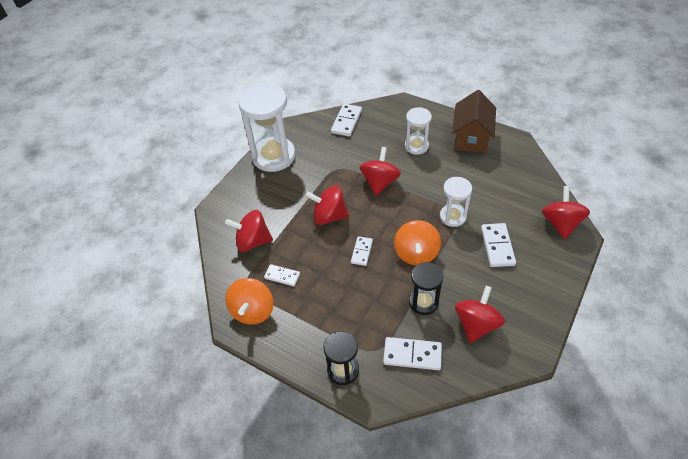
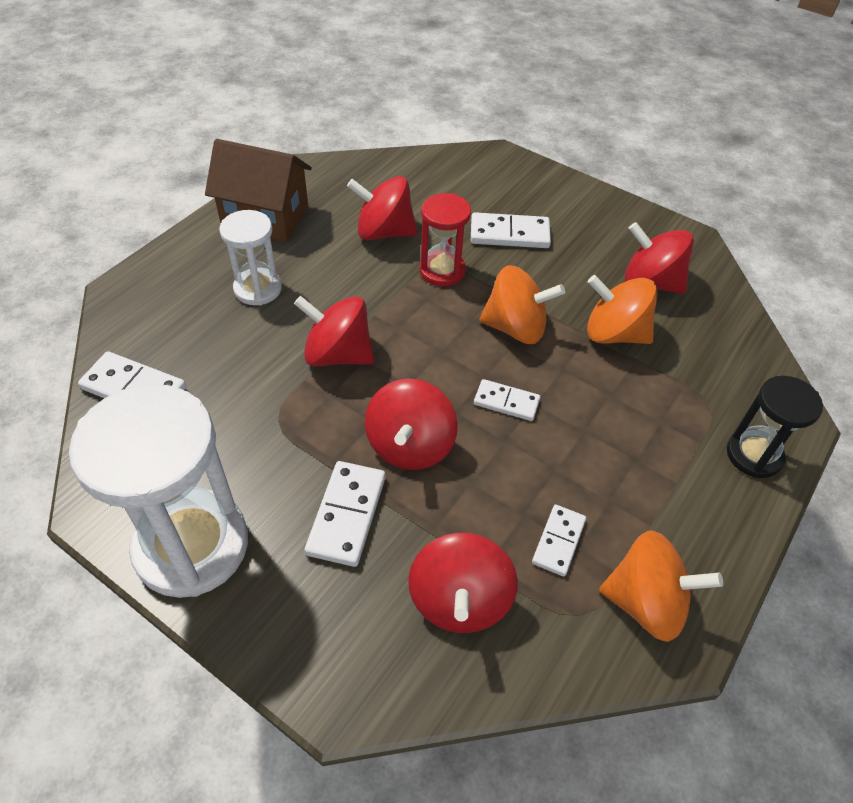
camera: 90 degrees left, 0 degrees up
white domino [383,337,442,370] -> white domino moved to [305,461,385,567]
black hourglass [409,262,443,315] -> orange spinning top [587,275,658,344]
white hourglass [440,177,472,227] -> red hourglass [419,193,471,286]
red spinning top [542,186,590,239] -> red spinning top moved to [347,176,418,240]

